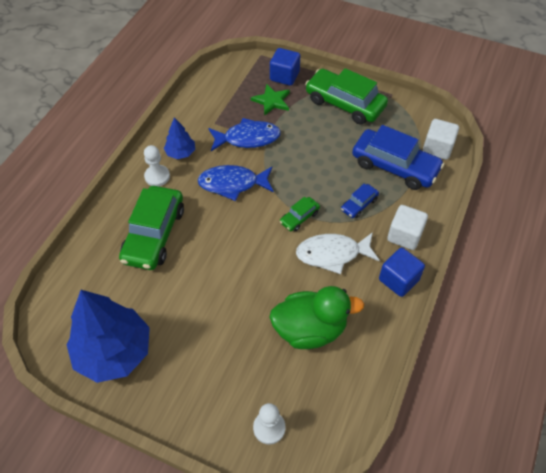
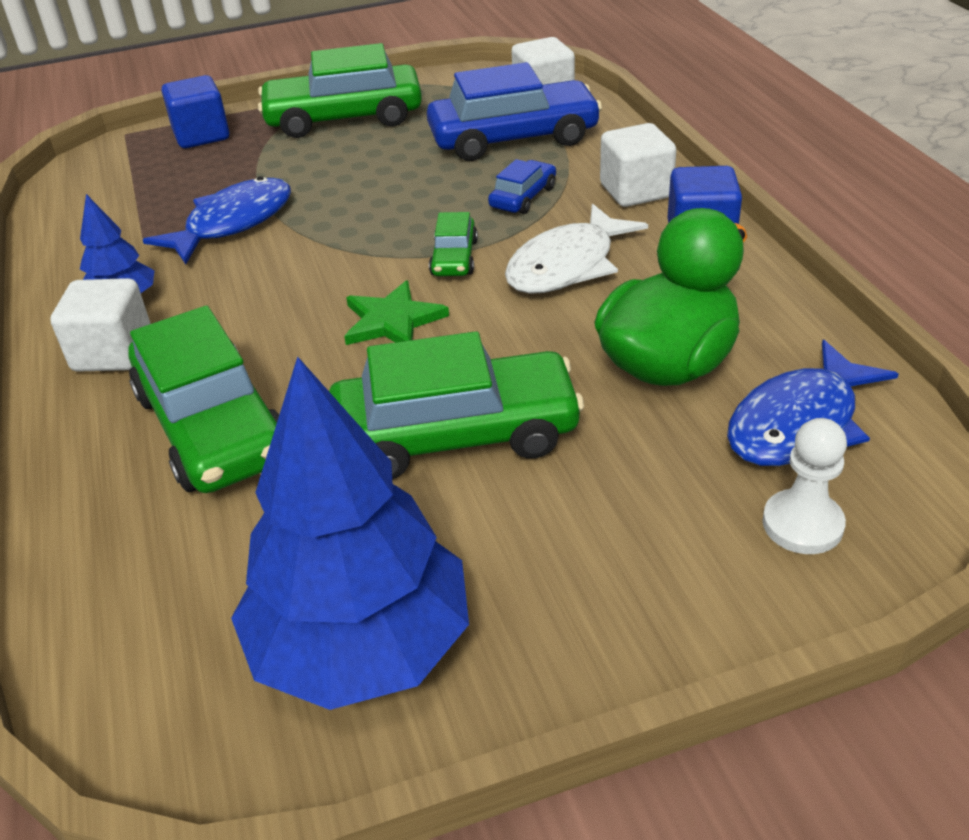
camera: 40 degrees left, 15 degrees down
white pawn [144,145,170,186] -> white cube [50,278,151,372]
blue fish [198,165,274,201] -> blue fish moved to [727,340,898,466]
green star [251,84,290,116] -> green star moved to [344,280,449,345]
blue car [341,184,379,218] -> blue car turned 150 degrees counterclockwise [488,159,556,214]
none -> green car [329,331,584,479]

